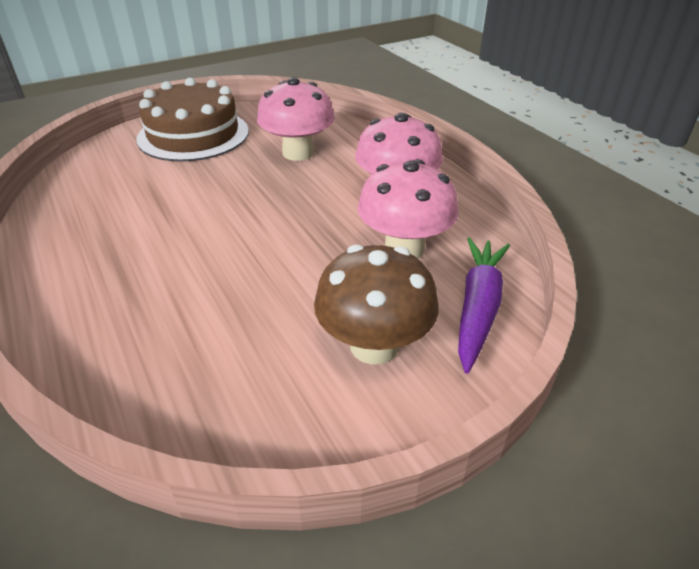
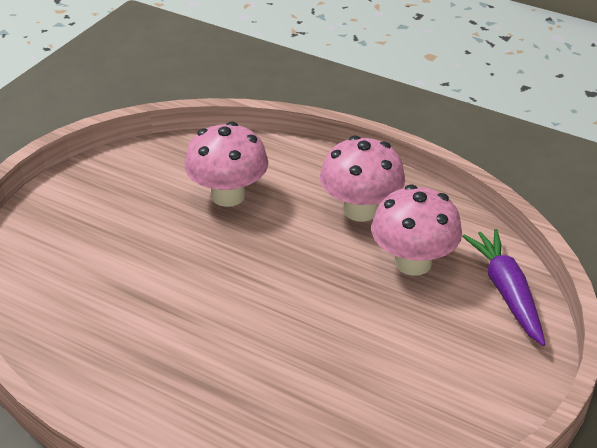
camera: 30 degrees left, 0 degrees up
brown cake [136,78,249,162] -> none
brown mushroom [314,244,439,365] -> none

